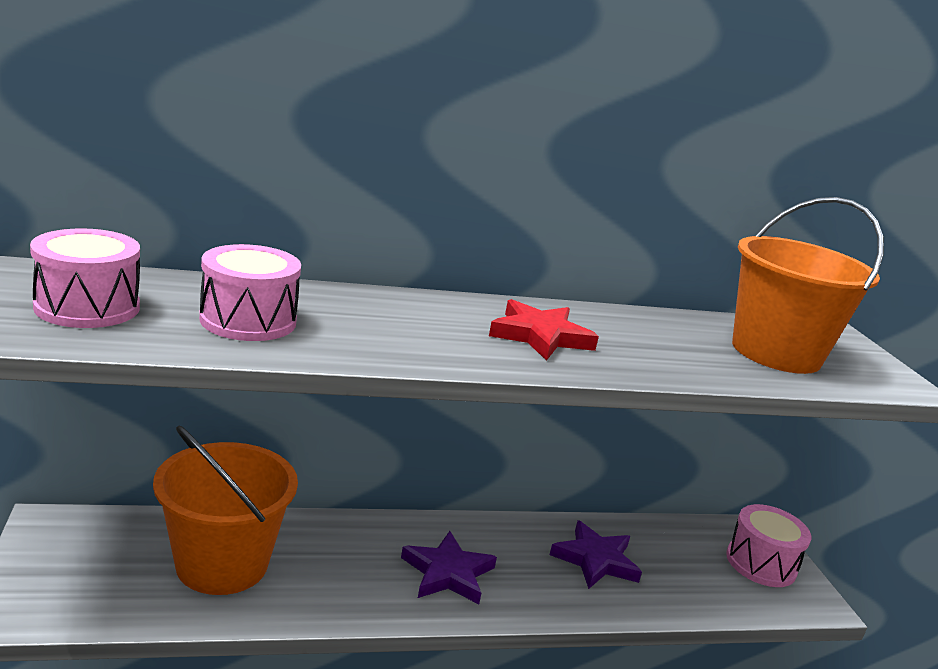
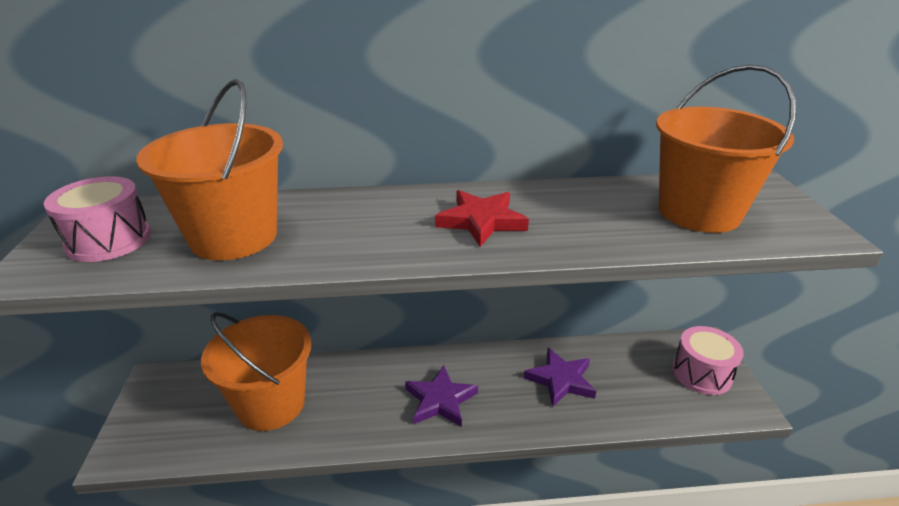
camera: 10 degrees right, 10 degrees up
pink drum [199,244,301,341] -> orange bucket [136,79,283,260]

